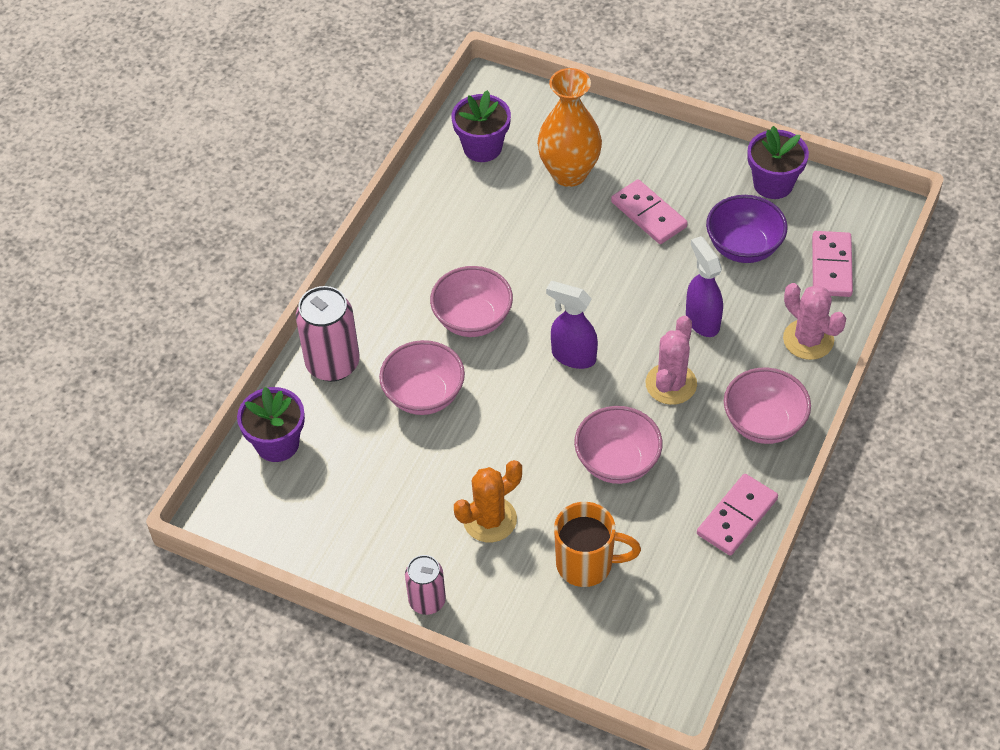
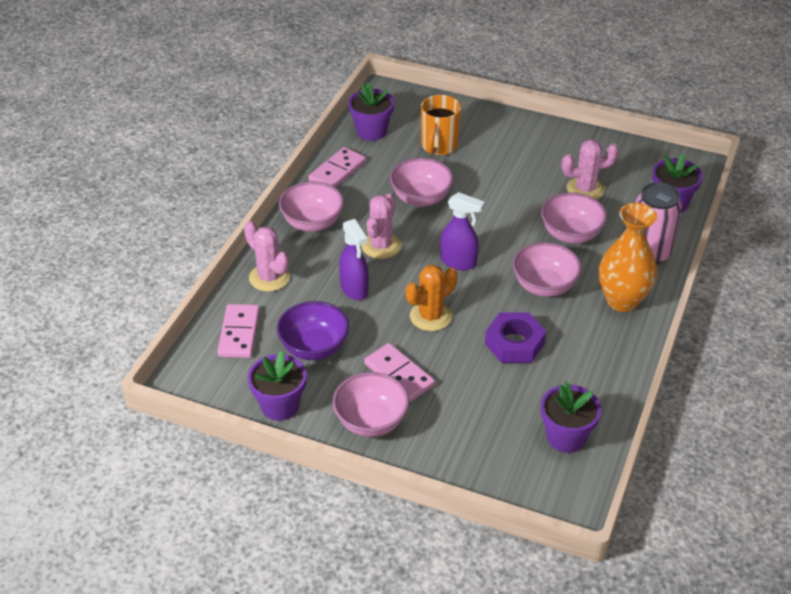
camera: 175 degrees right, 10 degrees down
pink can [405,555,446,615] -> none
orange cactus [454,460,522,543] -> orange cactus moved to [406,265,458,331]
orange vase [537,68,602,187] -> orange vase moved to [599,203,657,312]
orange mug [554,502,641,587] -> orange mug turned 75 degrees counterclockwise [421,95,461,155]
none -> pink bowl [332,372,409,437]
none -> purple flower pot [348,83,394,141]
none -> purple nut [485,313,546,363]
none -> pink cactus [562,139,619,200]

